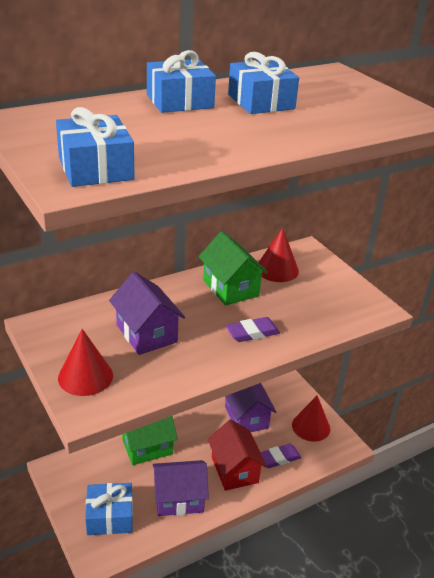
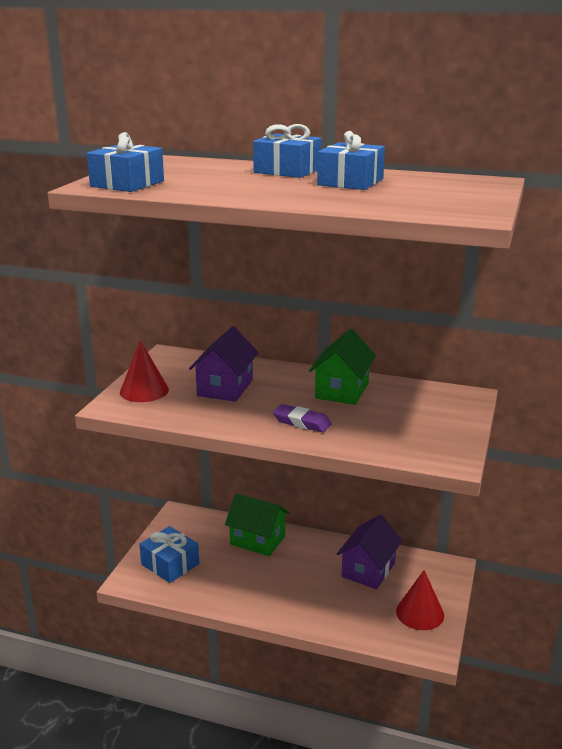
camera: 50 degrees right, 10 degrees down
purple house [152,460,209,516] -> none
red house [208,420,267,491] -> none
red cone [258,227,299,282] -> none
purple eraser [260,444,301,468] -> none

